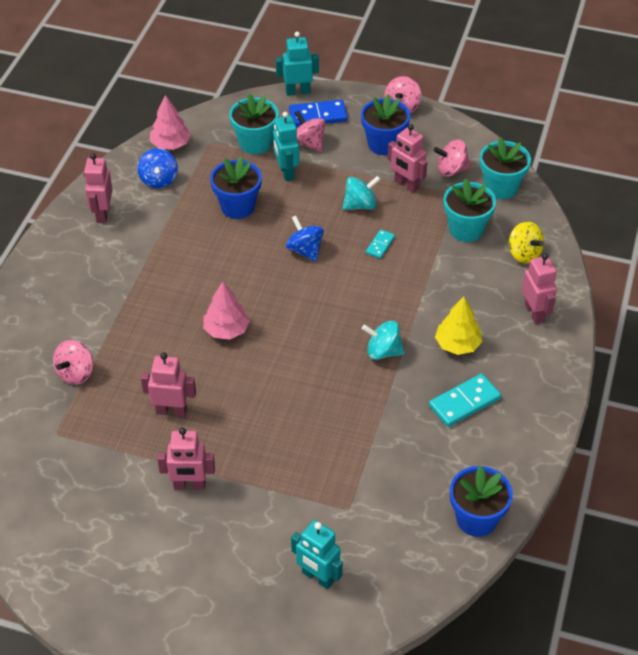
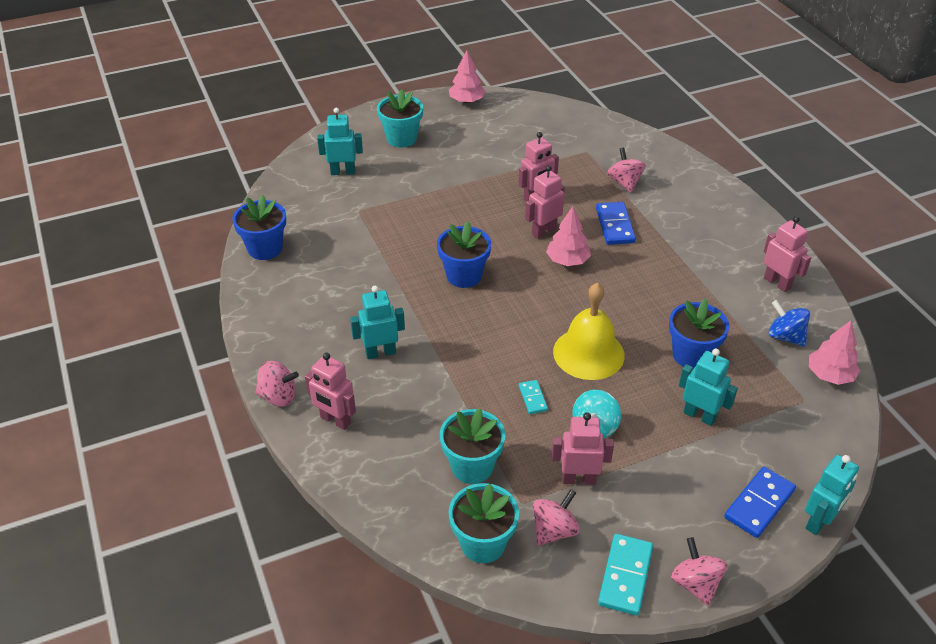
camera: 140 degrees right, 5 degrees down
pink robot [157,428,215,490] -> pink robot moved to [525,165,565,239]
turquoise flower pot [229,93,279,154] -> turquoise flower pot moved to [377,89,423,148]
blue spinning top [286,216,324,262] -> yellow bell [553,283,625,380]
pink spinning top [295,111,325,152] -> pink spinning top moved to [256,361,299,407]
blue flower pot [361,95,410,155] -> blue flower pot moved to [437,221,491,288]
turquoise spinning top [362,321,405,360] -> none
turquoise domino [429,373,501,427] -> turquoise domino moved to [598,534,653,616]
yellow tree [435,297,483,355] -> turquoise robot [350,286,405,359]
yellow spinning top [509,221,544,263] -> none
none -> pink tree [449,50,485,103]
none -> blue domino [596,202,636,245]

